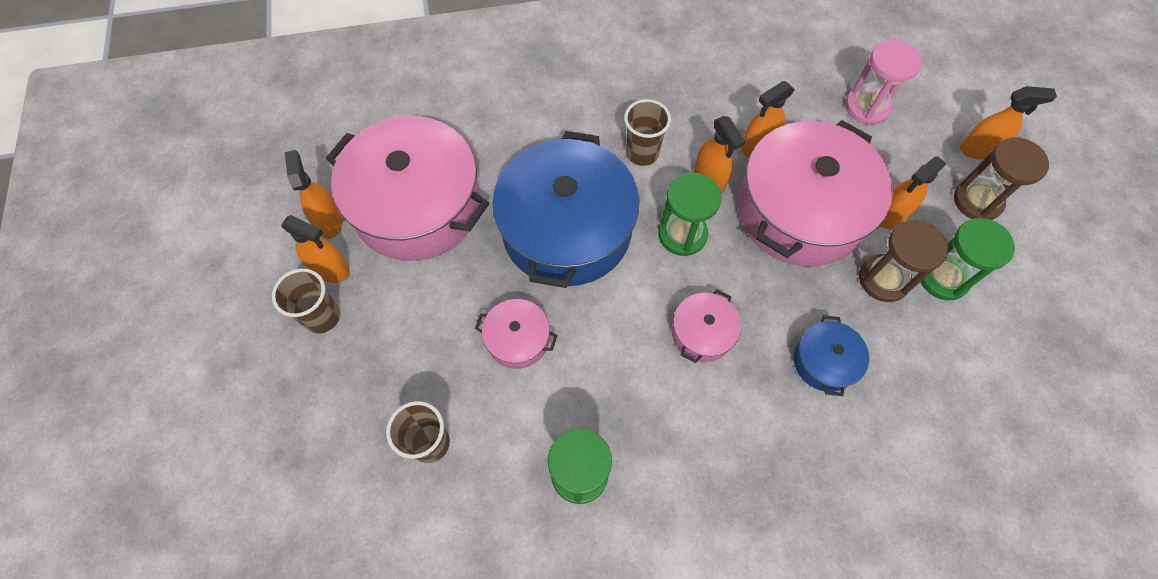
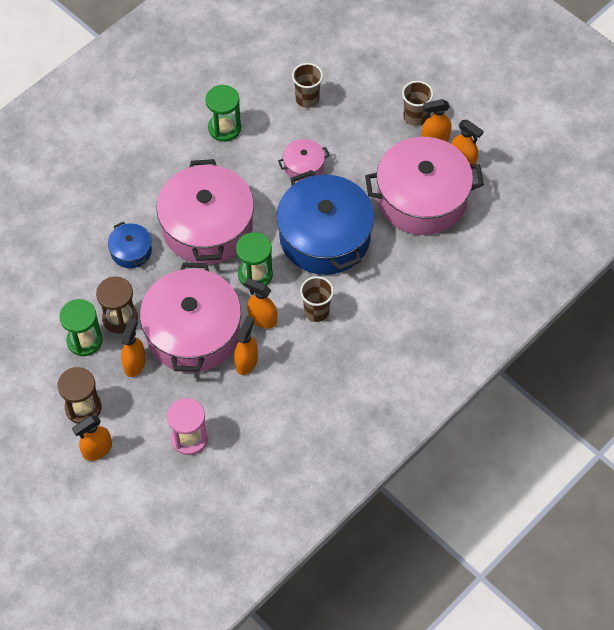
camera: 145 degrees right, 5 degrees down
pink pot [672,289,741,363] -> pink pot [156,159,254,264], size x2.23

